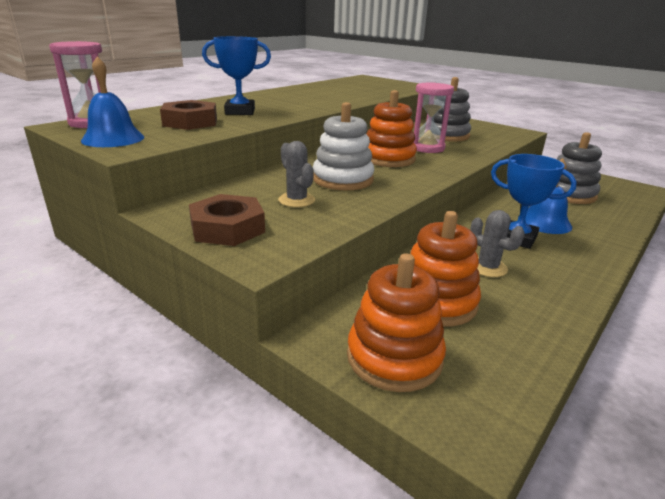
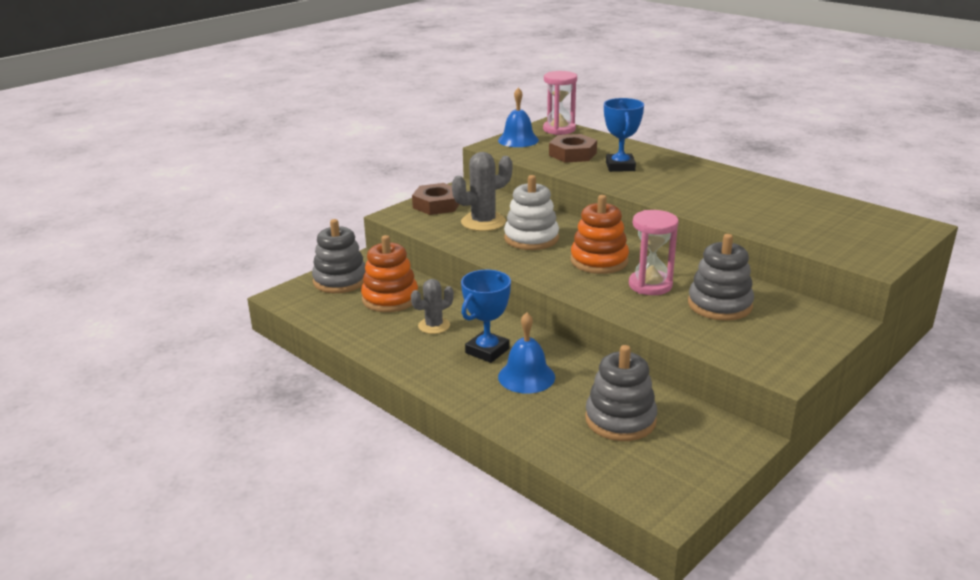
camera: 95 degrees right, 0 degrees up
grey cactus [278,141,315,207] -> grey cactus [452,152,513,231], size x1.59
orange stacking toy [347,253,446,392] -> grey stacking toy [312,219,366,293]

